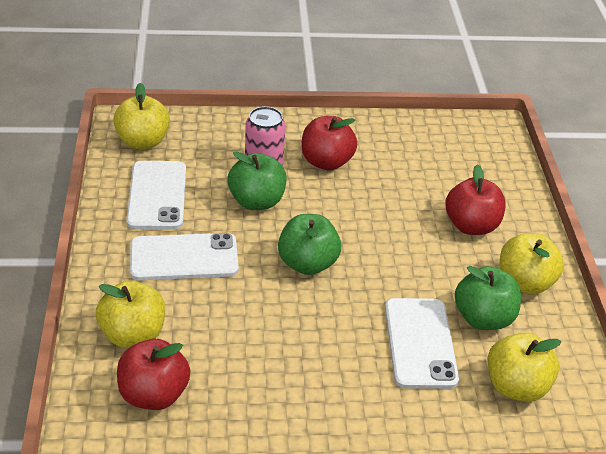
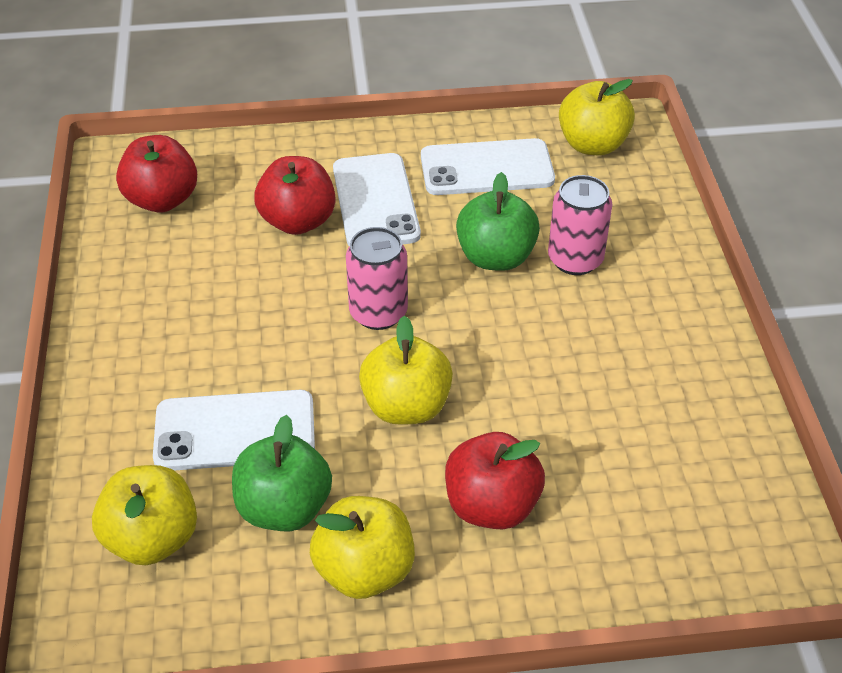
camera: 90 degrees right, 5 degrees up
yellow apple [96,281,165,348] -> yellow apple moved to [359,316,453,425]
green apple [278,214,341,275] -> pink can [346,227,408,330]
red apple [301,116,357,170] -> red apple moved to [254,156,336,235]

